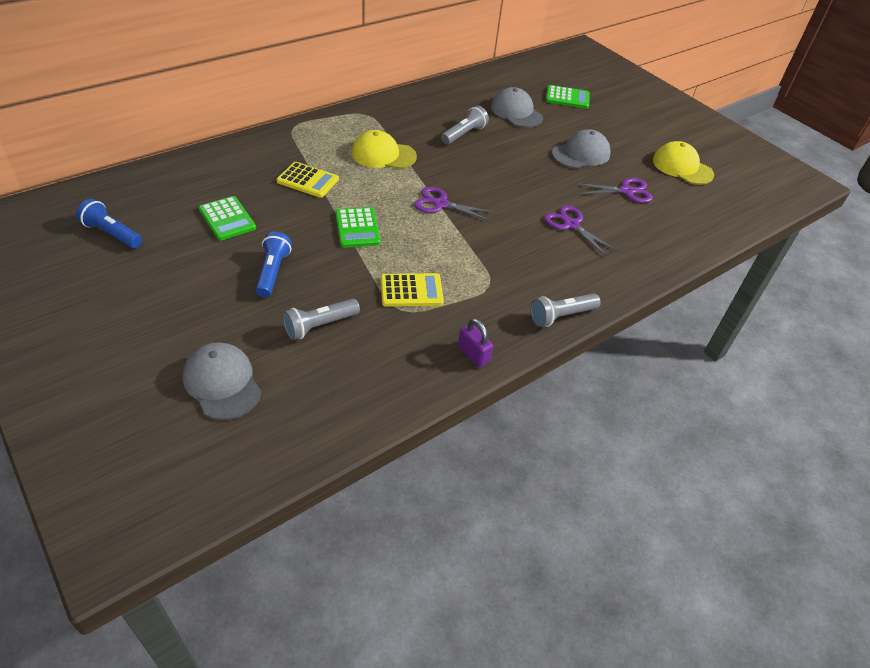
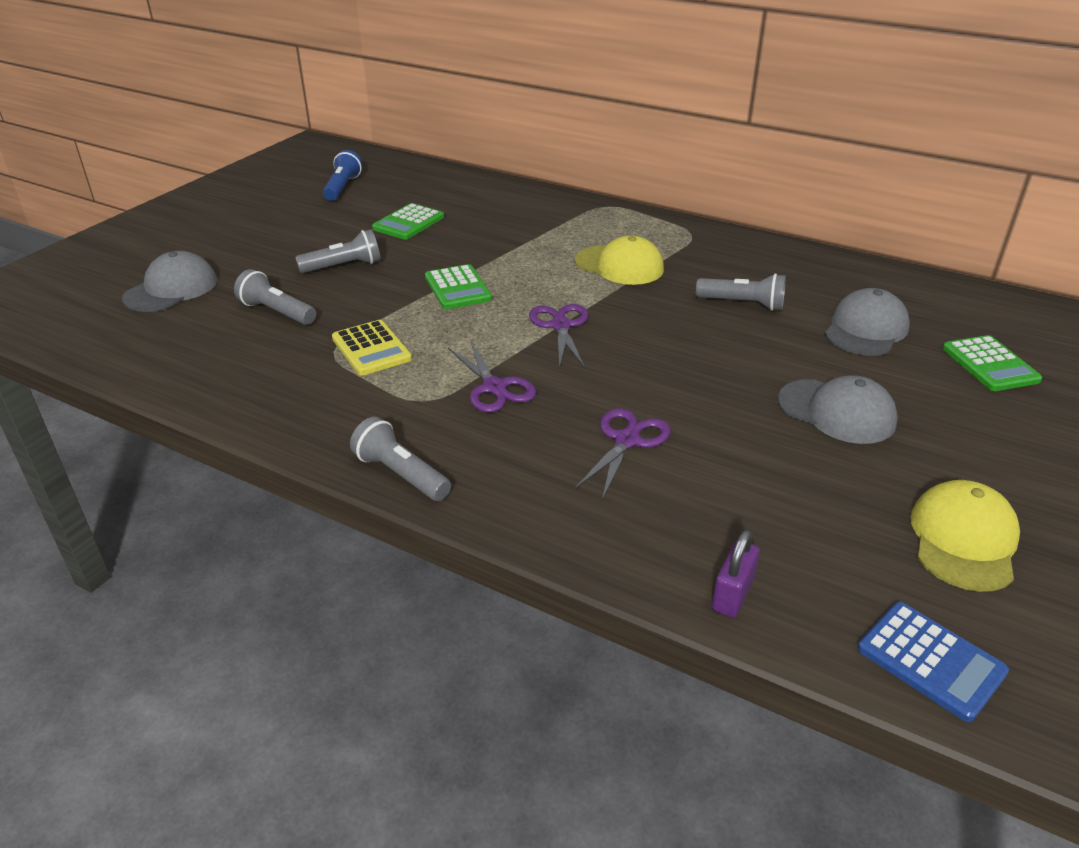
camera: 70 degrees right, 10 degrees down
blue flashlight [255,232,292,298] -> grey flashlight [295,229,381,273]
yellow calculator [277,162,339,198] -> none
green calculator [336,207,380,248] -> green calculator turned 75 degrees counterclockwise [425,264,492,309]
yellow cap [352,130,417,169] -> yellow cap turned 135 degrees clockwise [575,235,664,285]
purple padlock [458,318,493,368] -> purple padlock moved to [712,530,760,618]
purple scissors [576,178,653,203] -> purple scissors moved to [448,340,536,413]
none -> blue calculator [857,602,1009,722]

